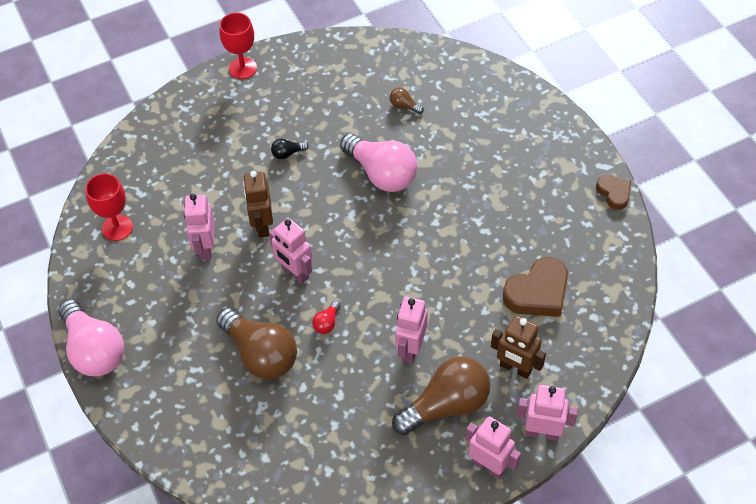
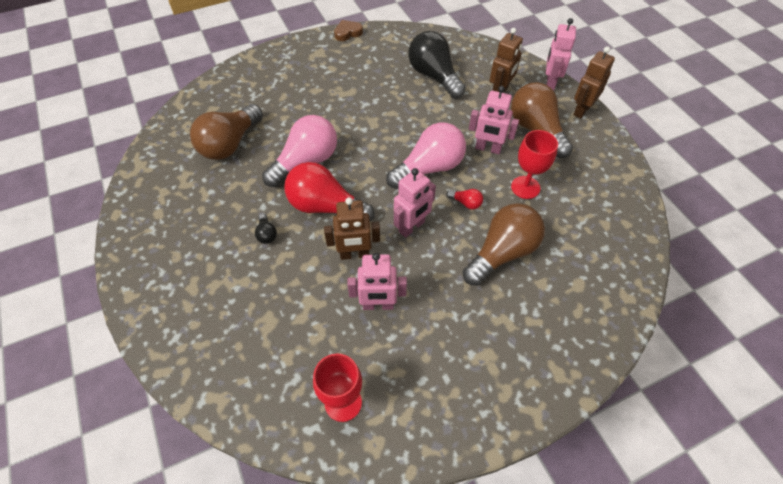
camera: 90 degrees left, 0 degrees up
pink light bulb [58,299,124,376] -> pink light bulb moved to [386,122,466,189]
red goblet [220,13,257,79] -> red goblet moved to [511,130,558,199]
brown light bulb [389,87,424,114] -> brown light bulb [190,104,263,160], size x2.41
pink robot [465,416,521,479] -> brown robot [573,46,615,119]
brown heart [503,257,568,317] -> black light bulb [408,31,466,98]
none -> red light bulb [284,162,375,221]

